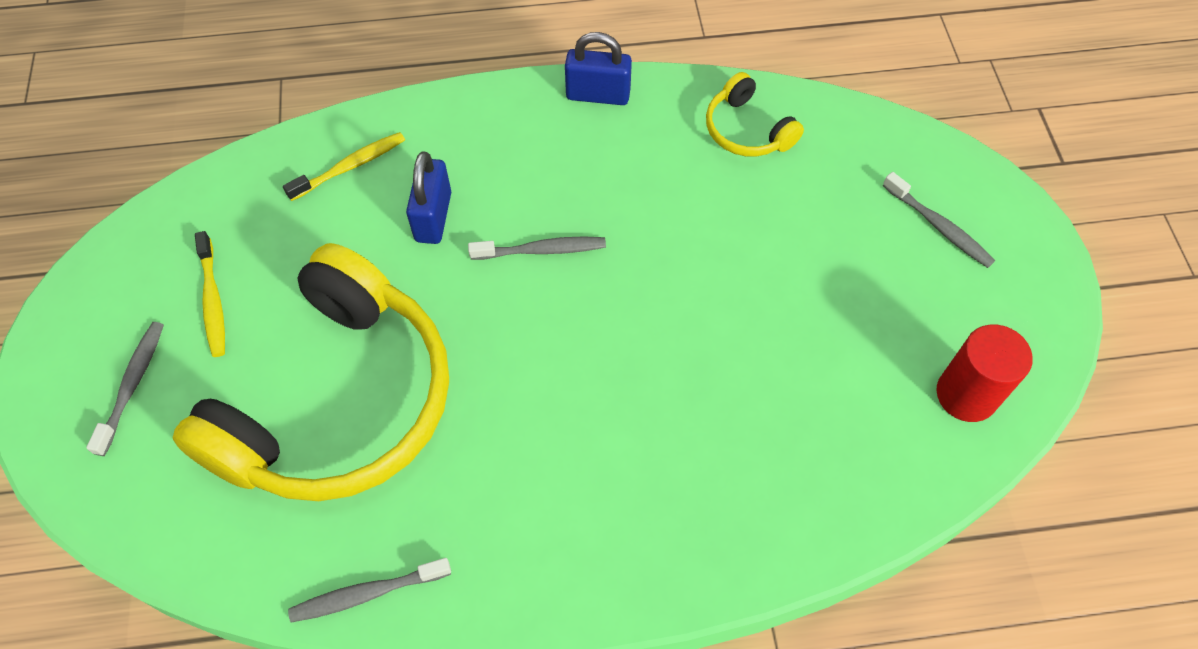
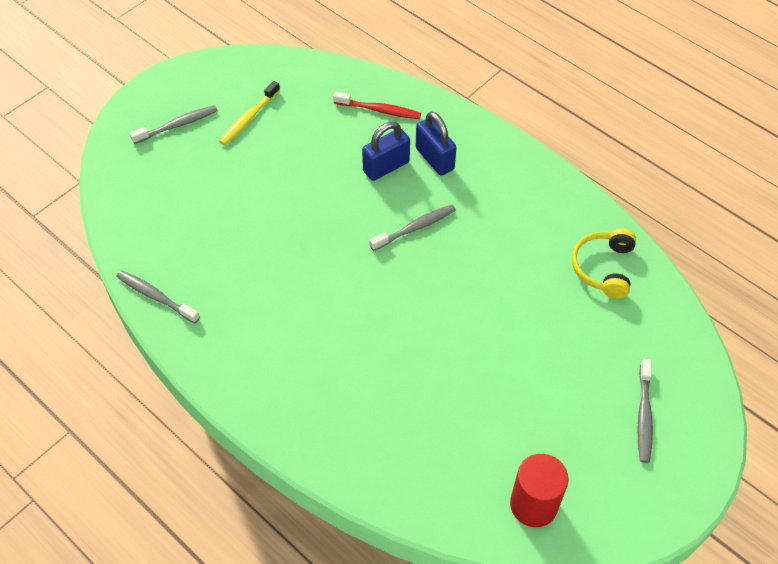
camera: 50 degrees right, 5 degrees down
yellow headphones [173,243,449,501] -> none
yellow toothbrush [283,132,405,201] -> red toothbrush [333,92,421,119]
grey toothbrush [468,236,606,260] -> grey toothbrush turned 75 degrees counterclockwise [369,205,456,251]
blue padlock [565,32,632,105] -> blue padlock moved to [416,112,457,176]

